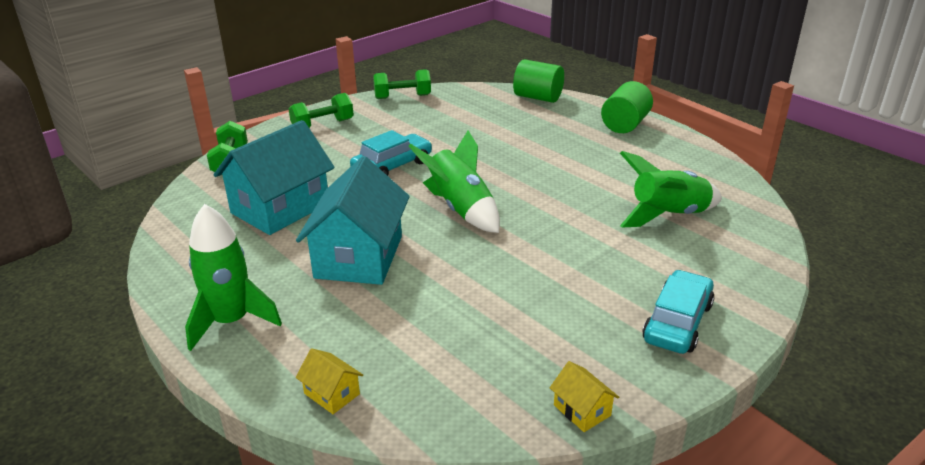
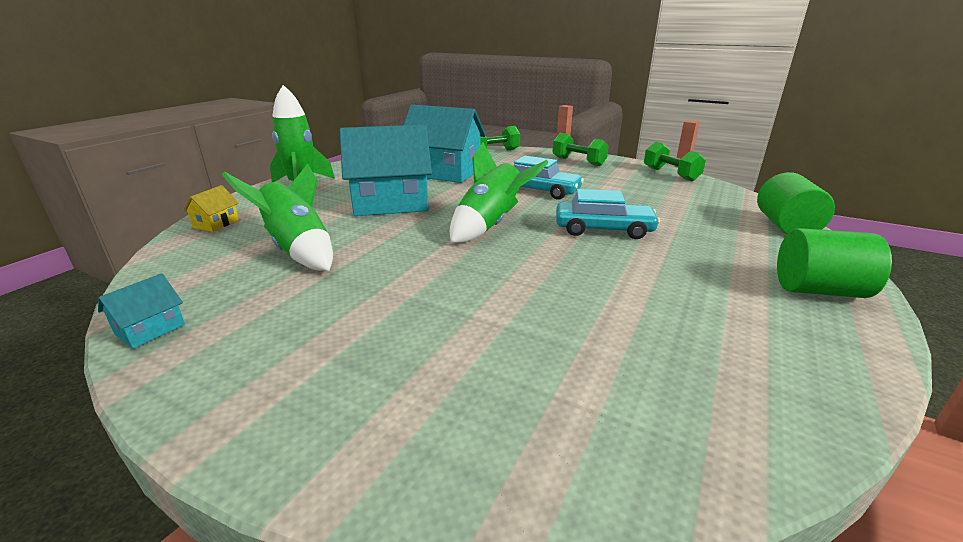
camera: 70 degrees right, 5 degrees down
yellow house [550,361,619,432] -> turquoise house [98,273,185,349]
green rocket [620,151,722,228] -> green rocket moved to [222,163,333,271]
turquoise car [642,270,714,354] -> turquoise car moved to [556,189,660,239]

